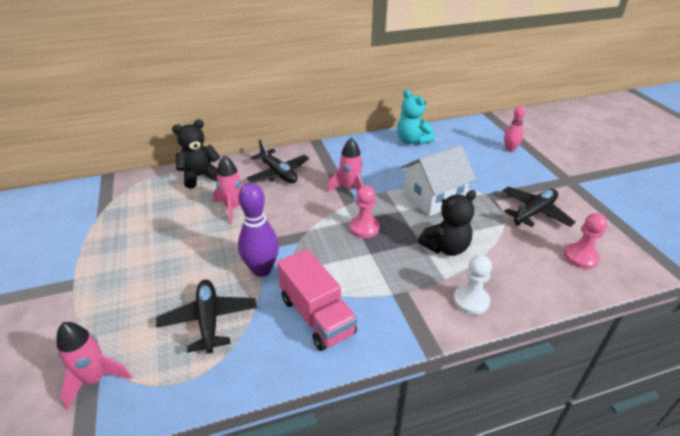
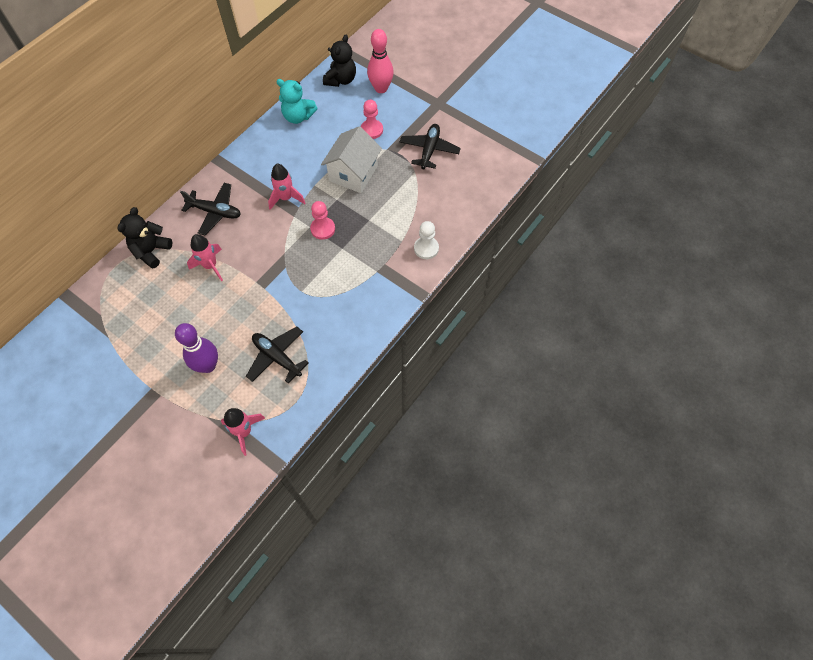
camera: 35 degrees left, 25 degrees up
purple bowling pin [238,183,279,277] -> purple bowling pin moved to [175,323,218,373]
pink truck [277,249,357,351] -> none
black teddy bear [418,190,476,256] -> black teddy bear moved to [323,35,356,87]
pink bowling pin [504,105,526,152] -> pink bowling pin [367,29,394,93], size x1.59
pink pawn [564,213,607,269] -> pink pawn moved to [361,100,383,139]

